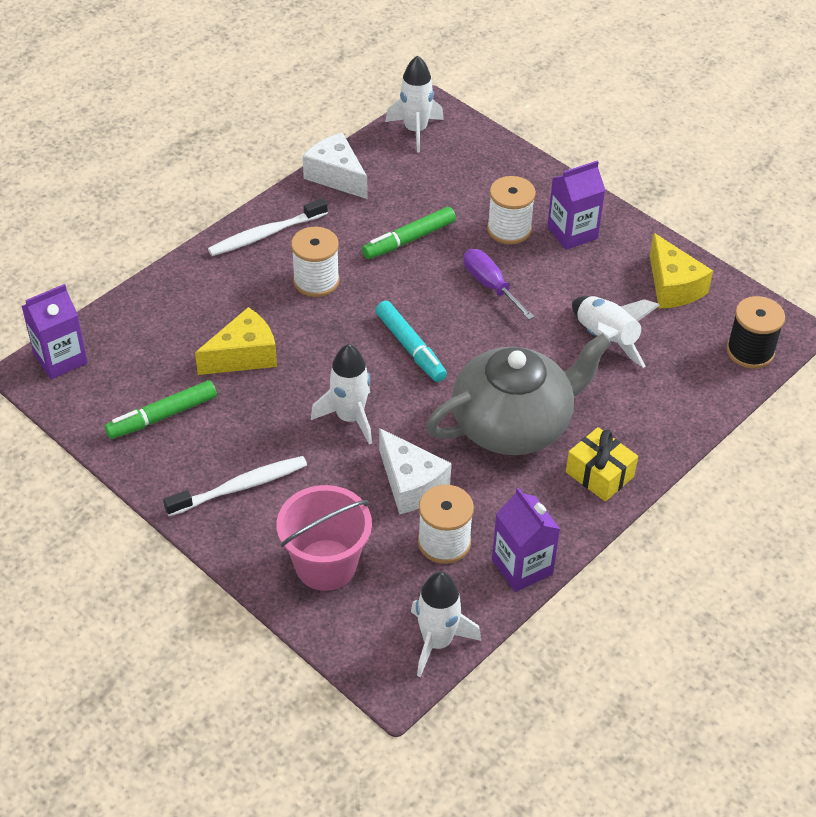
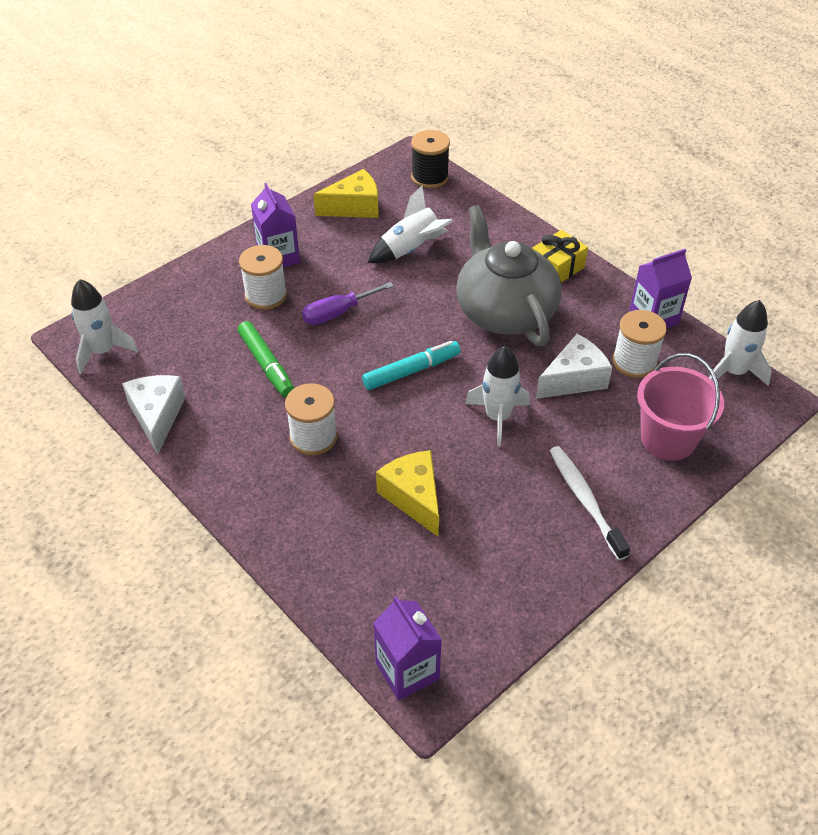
camera: 85 degrees left, 0 degrees up
green marker [104,380,217,439] -> none
white toothbrush [208,198,328,256] -> none
white cheese [303,133,367,199] -> white cheese turned 120 degrees clockwise [122,375,186,454]

